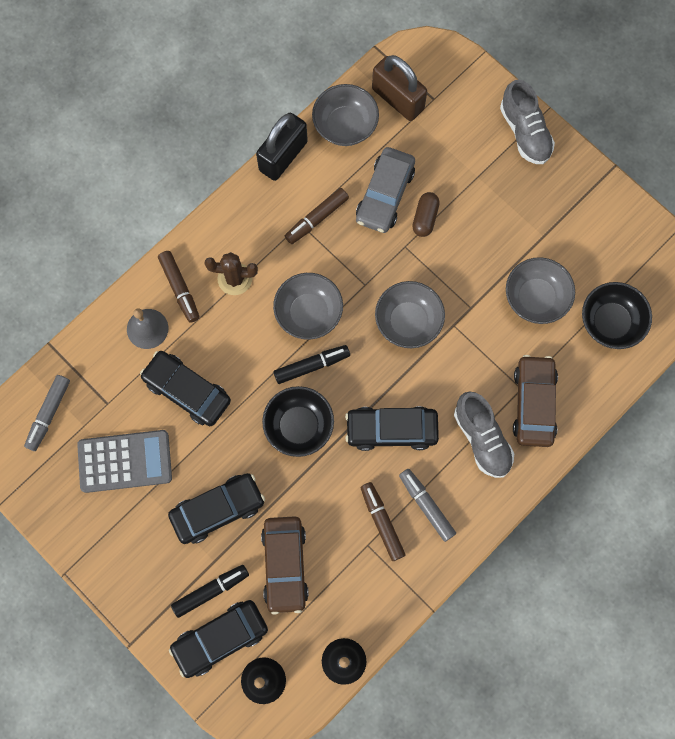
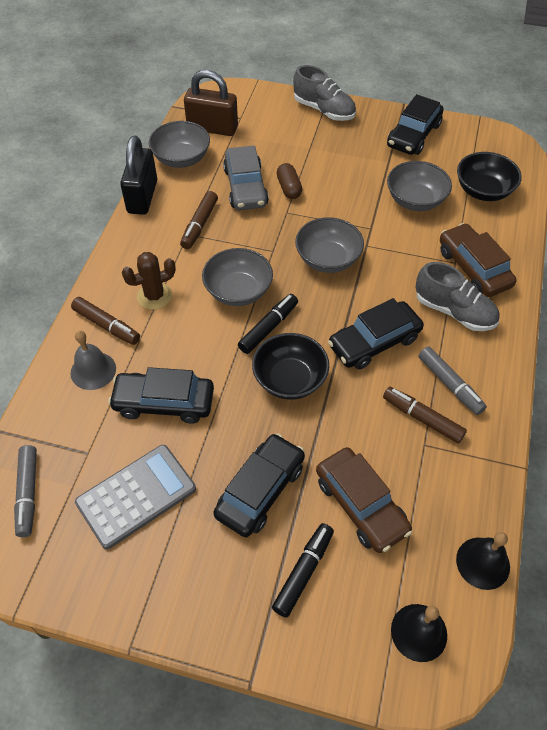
camera: 30 degrees left, 20 degrees down
black car [169,600,268,678] -> black car moved to [387,94,444,155]
grey marker [399,469,456,542] -> grey marker turned 150 degrees counterclockwise [418,346,487,415]

